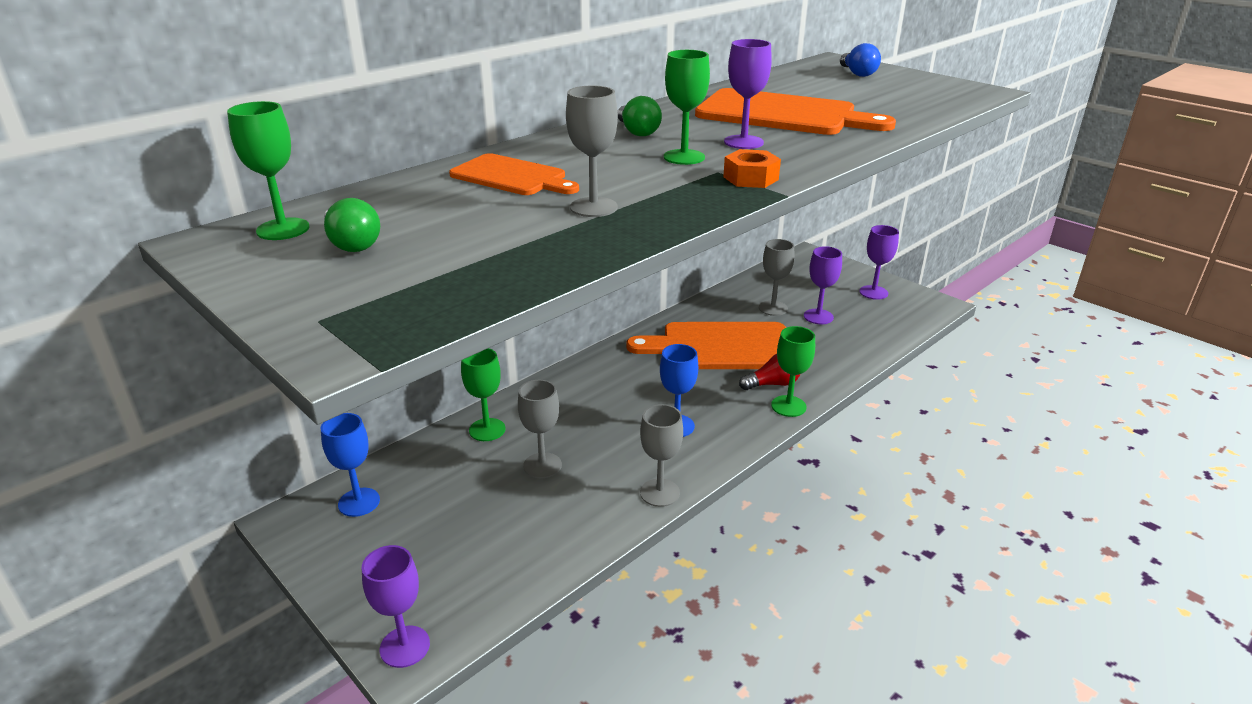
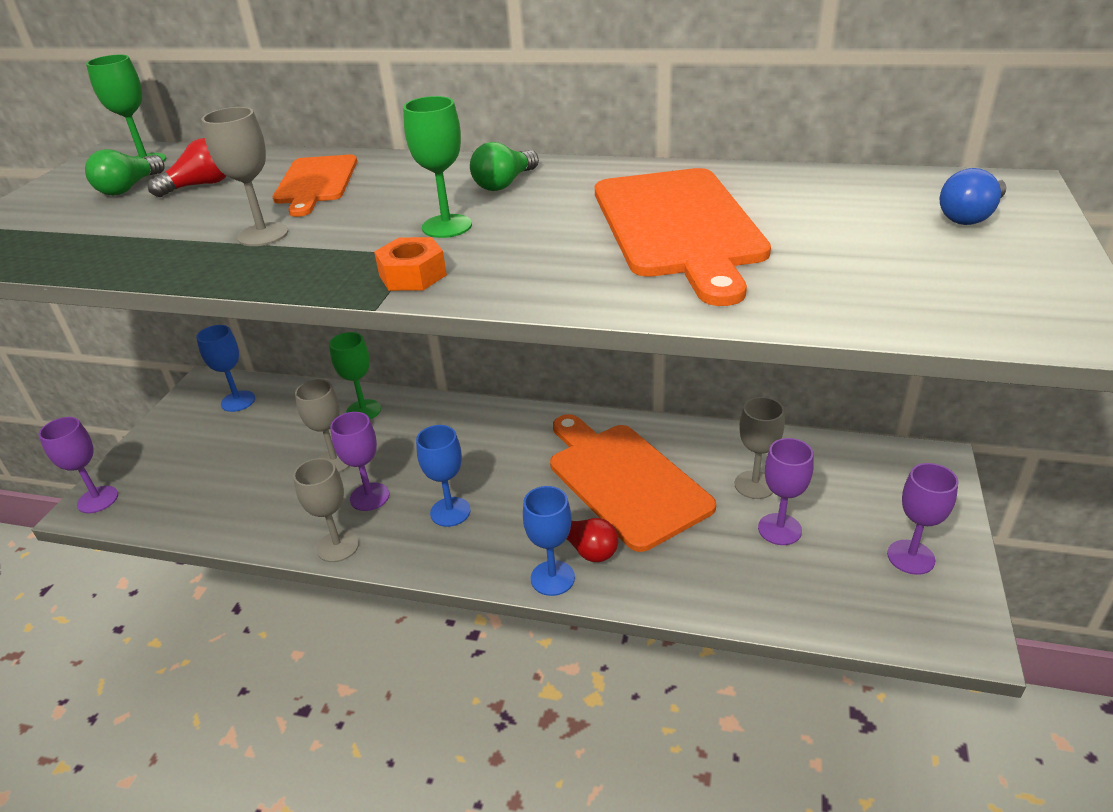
camera: 60 degrees right, 5 degrees up
purple goblet [724,39,772,149] -> purple goblet moved to [330,412,389,511]
green goblet [771,326,815,417] -> blue goblet [523,486,575,596]
none -> red light bulb [148,138,226,197]

